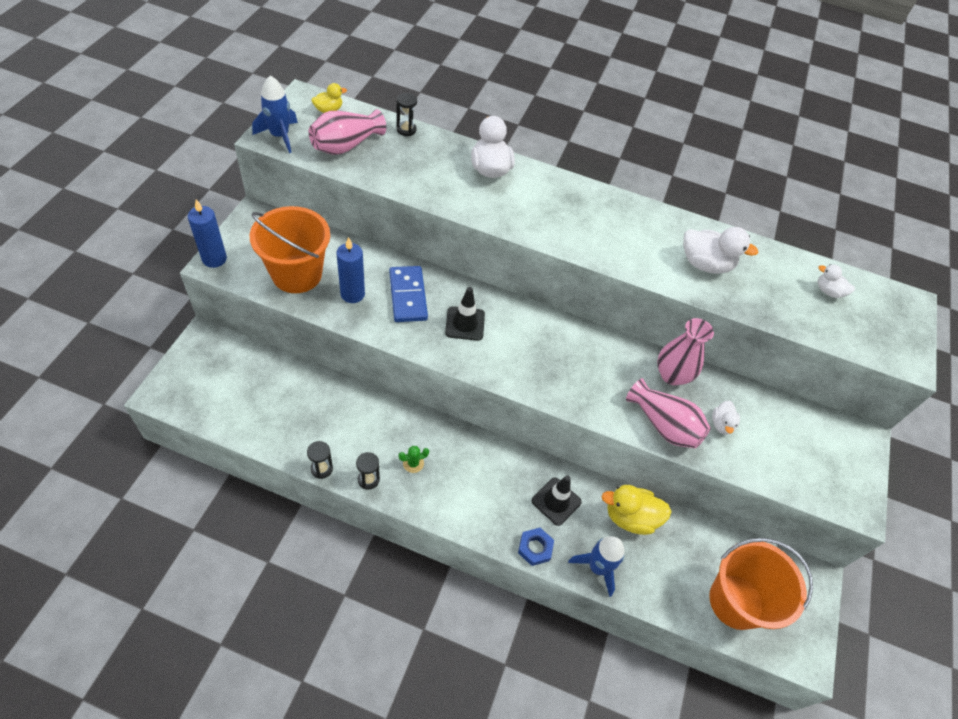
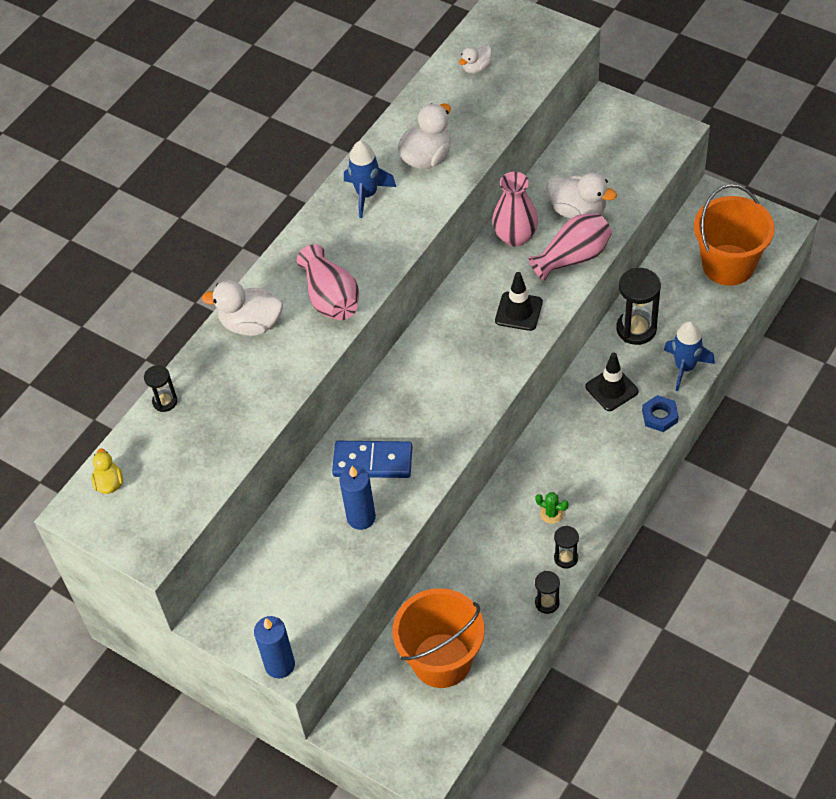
camera: 65 degrees left, 0 degrees up
orange bucket [250,206,330,293] -> orange bucket moved to [392,588,484,688]
blue rocket [252,75,298,153] -> blue rocket moved to [344,141,396,218]
pink vase [309,109,386,155] -> pink vase moved to [297,244,359,320]
green cactus [398,446,429,473] -> green cactus turned 60 degrees counterclockwise [535,492,569,524]
black traffic cone [445,287,485,341] -> black traffic cone moved to [495,272,543,331]
yellow duck [601,485,672,535] -> black hourglass [616,268,661,345]
white duck [712,401,740,435] -> white duck [547,173,617,218], size x1.76

